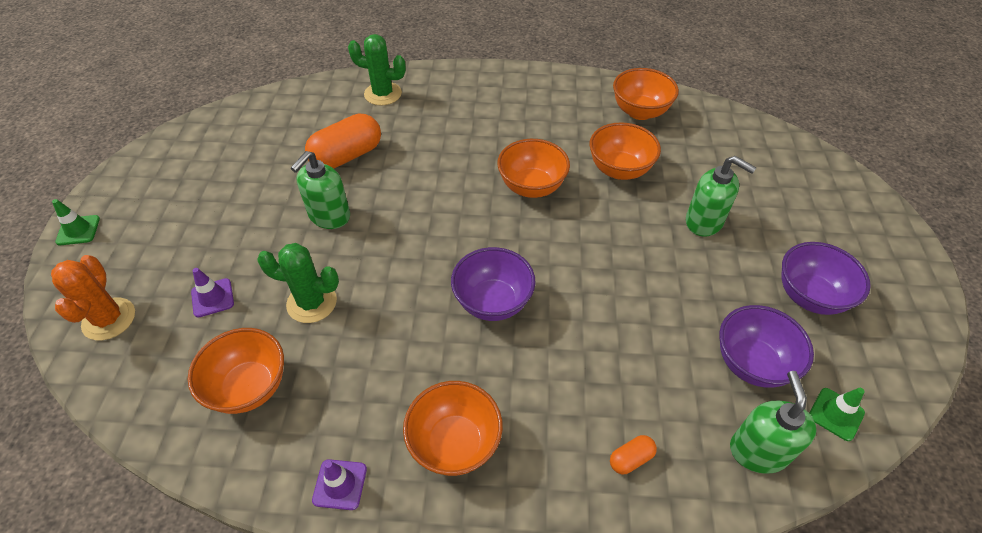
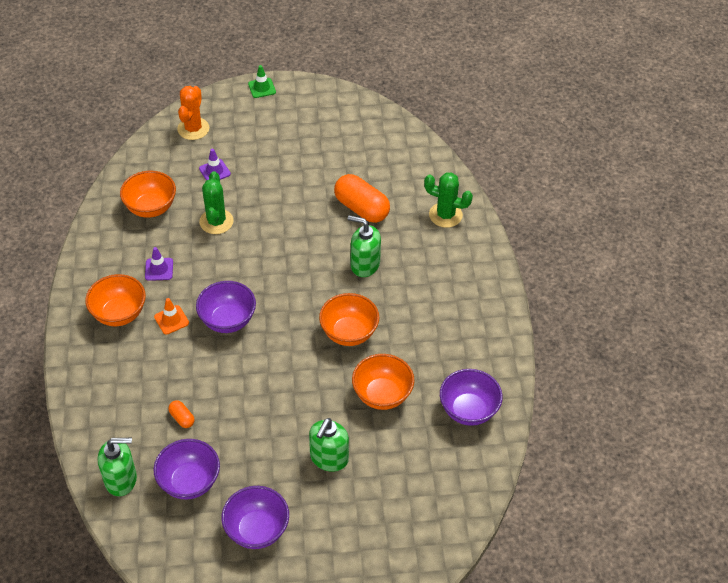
camera: 80 degrees right, 0 degrees up
orange cactus [51,255,135,340] -> orange cactus turned 60 degrees counterclockwise [177,86,209,140]
green soap dispenser [291,151,350,229] -> green soap dispenser moved to [348,215,381,277]
purple traffic cone [312,459,367,510] -> purple traffic cone moved to [145,247,173,281]
green cactus [348,34,406,106] -> green cactus turned 75 degrees counterclockwise [424,172,473,228]
orange capsule [610,435,657,474] -> orange capsule moved to [168,400,195,428]
orange bowl [613,68,679,120] -> purple bowl [440,369,503,426]
green traffic cone [809,388,865,441] -> none
none -> orange traffic cone [154,298,189,335]

